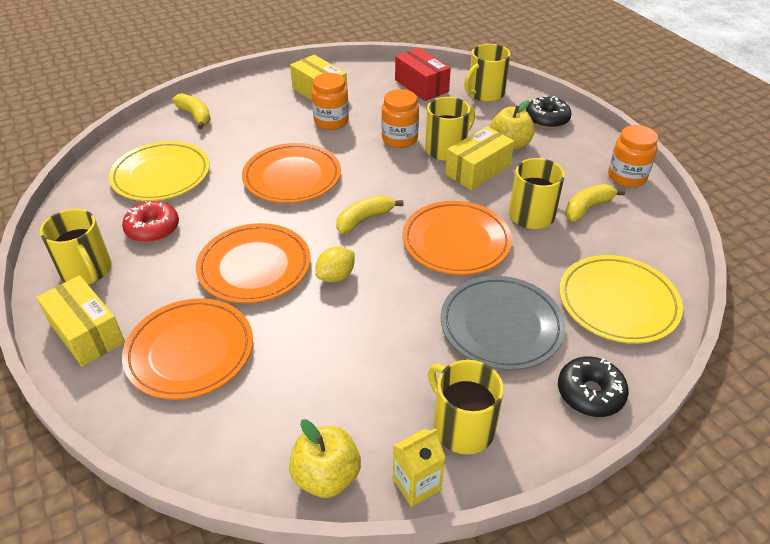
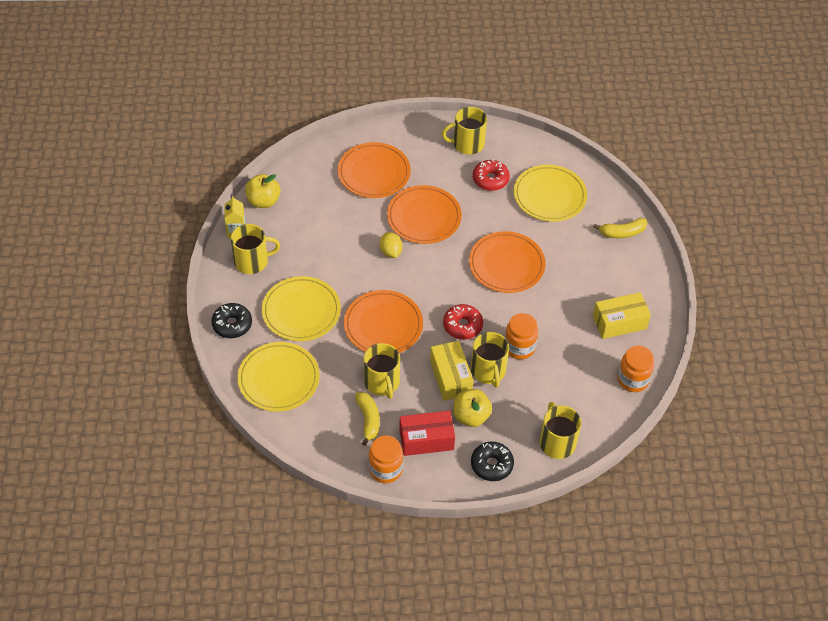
camera: 115 degrees right, 10 degrees up
yellow box [36,275,125,367] -> none
orange jar [311,73,349,130] -> orange jar moved to [618,346,654,392]
yellow banana [336,195,403,233] -> none
red box [395,48,451,101] -> red box moved to [399,411,455,456]
grey plate [441,276,566,370] -> yellow plate [262,276,341,341]
none -> red donut [443,304,483,340]

